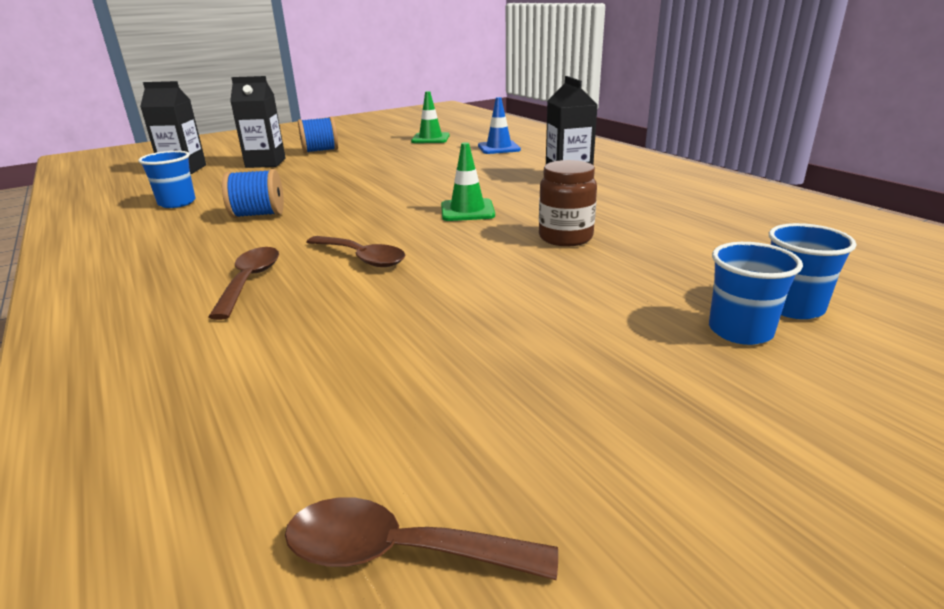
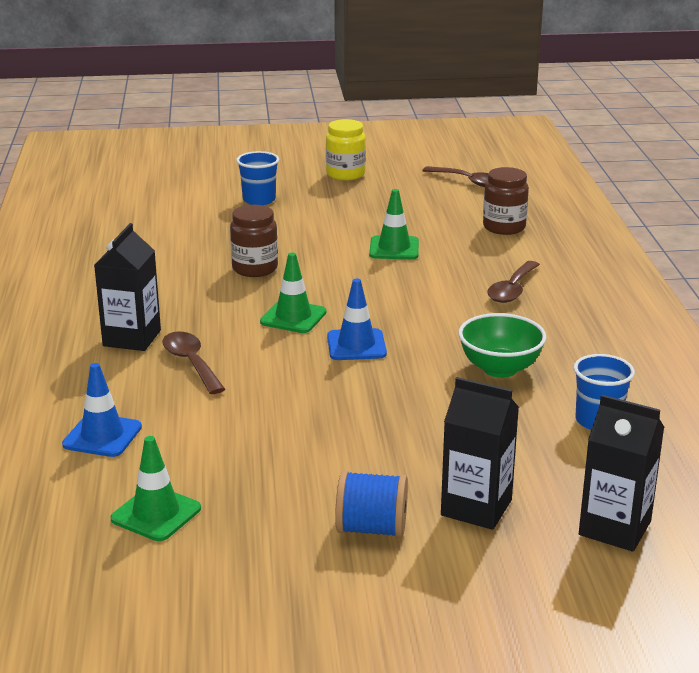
camera: 155 degrees left, 0 degrees up
blue spool [222,169,284,218] -> green bowl [459,313,546,378]
brown spoon [306,236,405,267] -> brown spoon moved to [163,331,225,394]
blue cup [769,223,856,319] -> none
none -> yellow jar [326,119,366,181]
none -> blue traffic cone [327,278,387,360]
none -> green traffic cone [369,189,419,259]
none -> brown jar [483,167,529,235]

